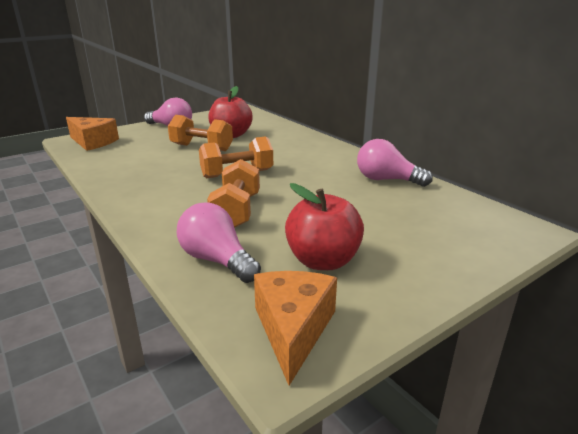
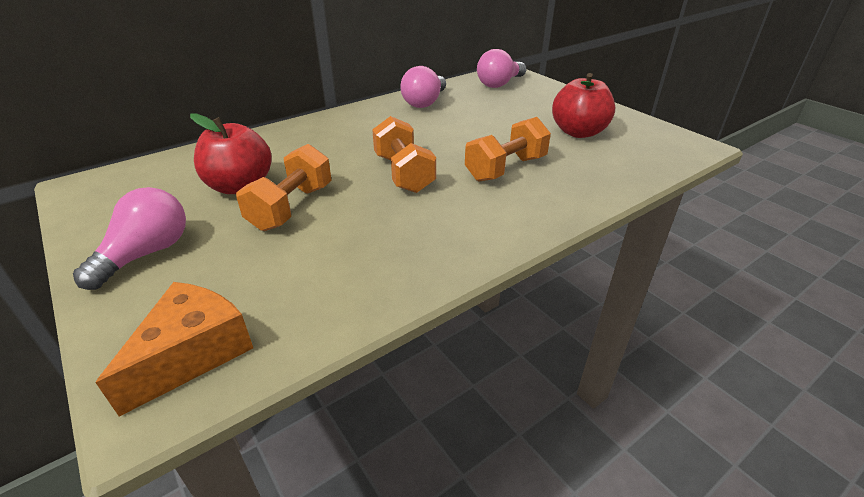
camera: 90 degrees left, 10 degrees up
pink light bulb [177,202,261,283] -> pink light bulb moved to [477,49,527,88]
orange dumbbell [207,159,260,228] -> orange dumbbell turned 45 degrees counterclockwise [465,117,551,181]
orange cheese [254,271,337,386] -> none

